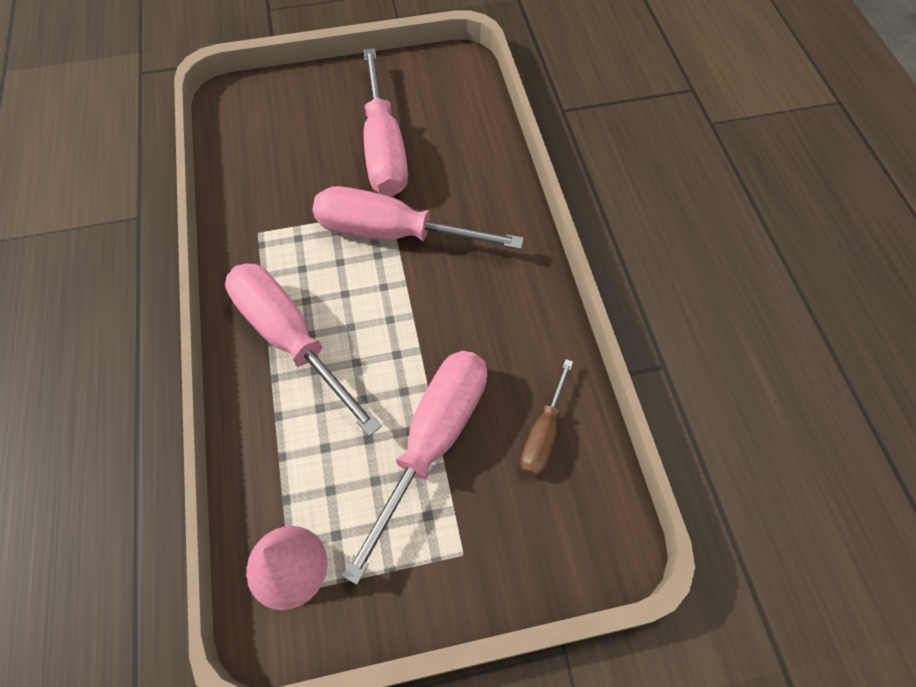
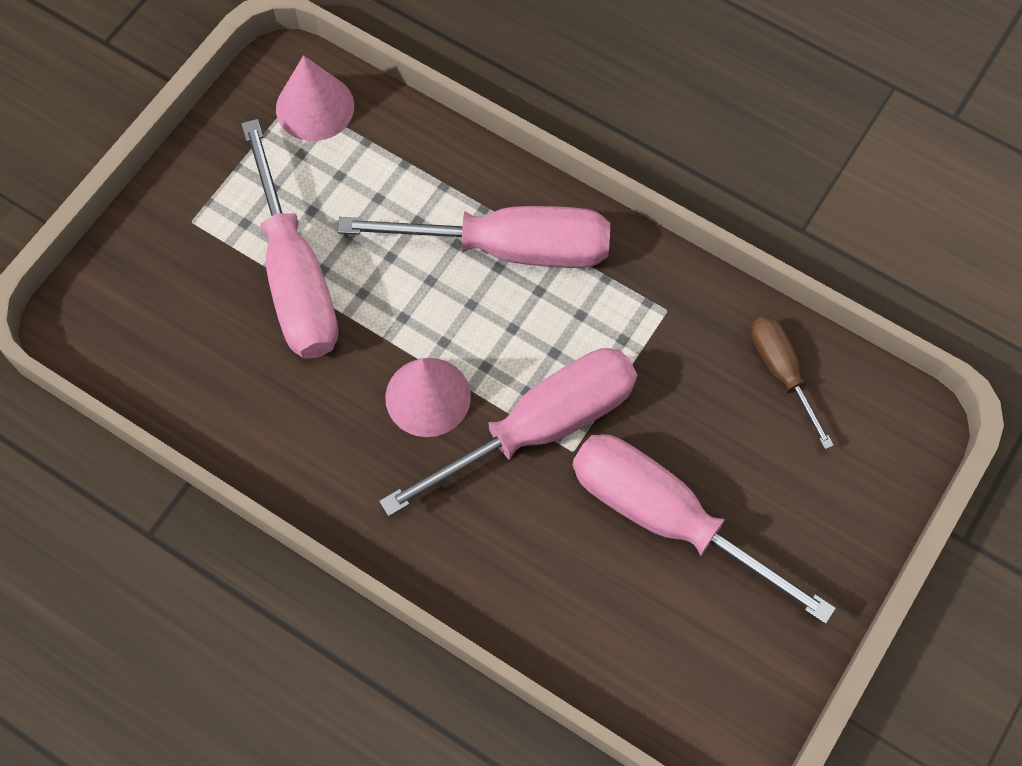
camera: 135 degrees right, 5 degrees up
brown screwdriver [520,359,573,477] -> brown screwdriver moved to [751,316,834,449]
none -> pink cone [385,358,471,437]

